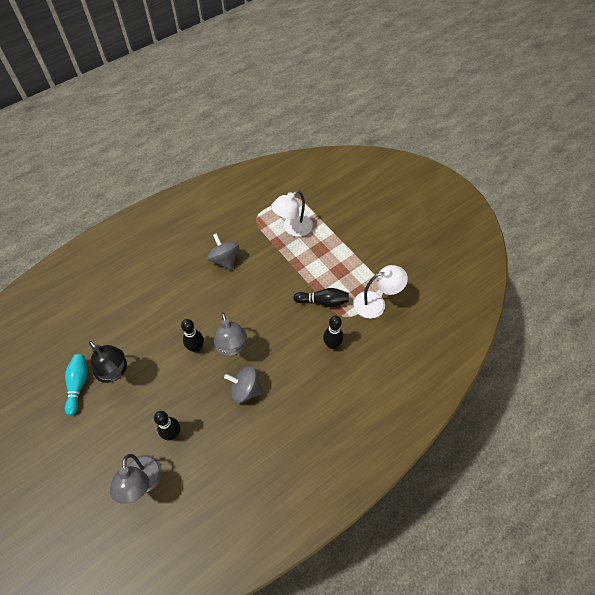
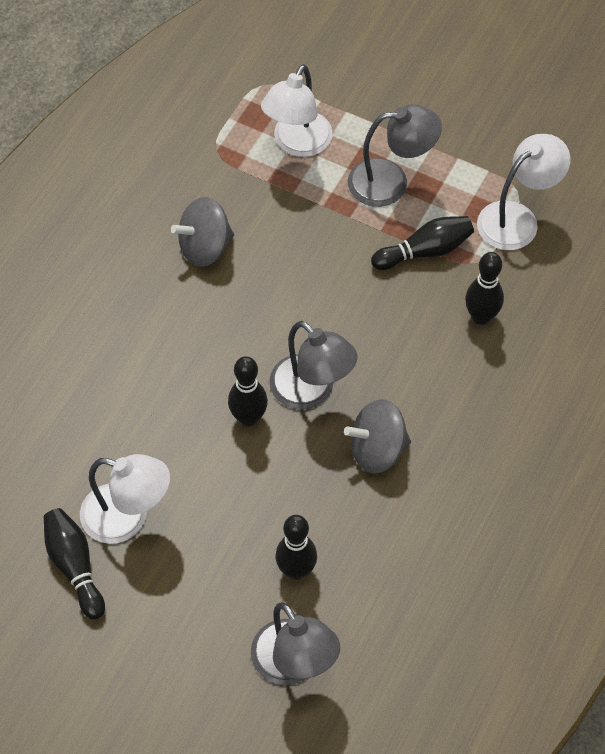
camera: 25 degrees left, 0 degrees up
turquoise bowling pin [65,354,88,416] -> black bowling pin [44,508,105,620]
black lamp [89,341,127,383] -> white lamp [80,454,170,544]
grey spinning top [207,233,239,271] -> grey spinning top turned 60 degrees counterclockwise [171,197,234,267]
none -> grey lamp [348,104,442,207]

